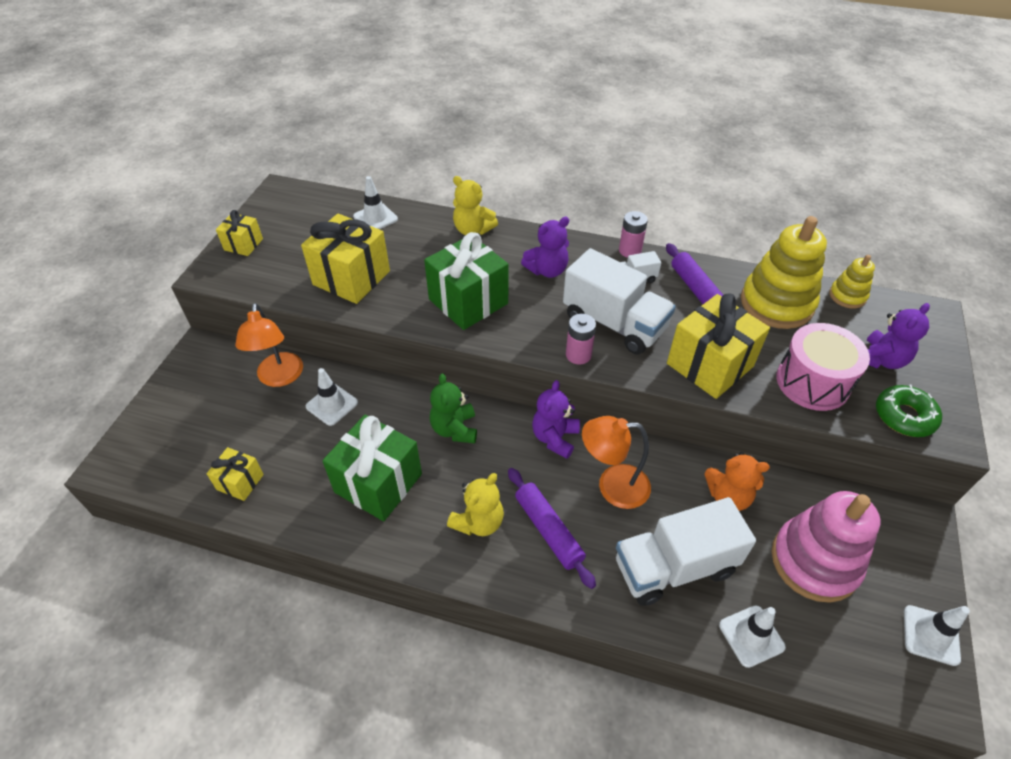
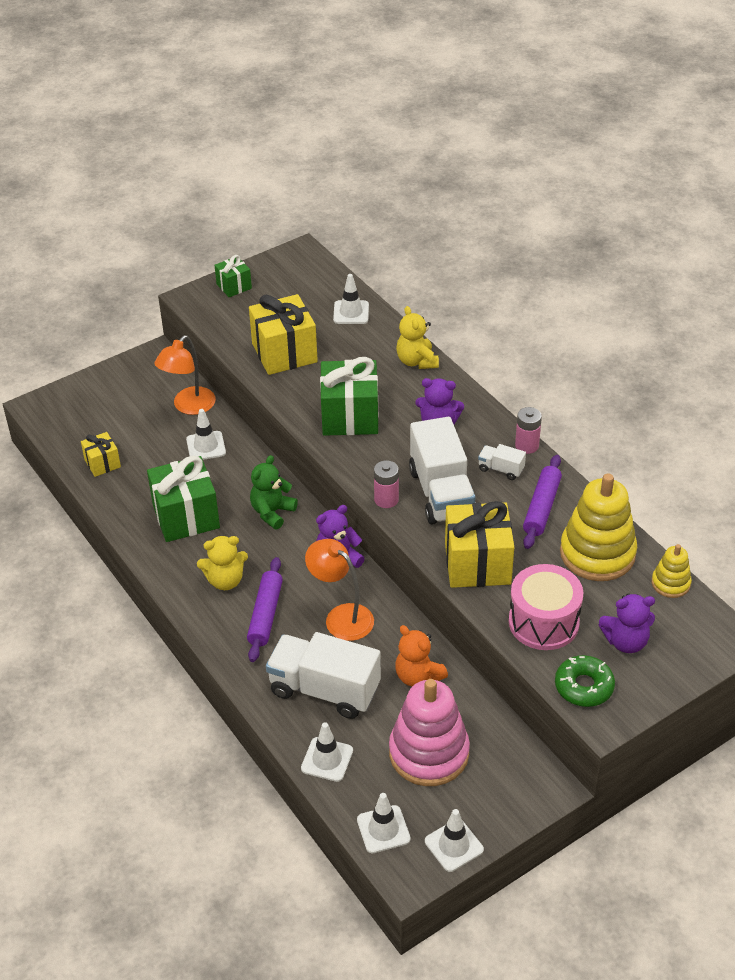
camera: 40 degrees right, 5 degrees down
yellow gift [216,210,263,256] -> green gift [215,255,252,297]
none -> white traffic cone [357,793,411,853]

